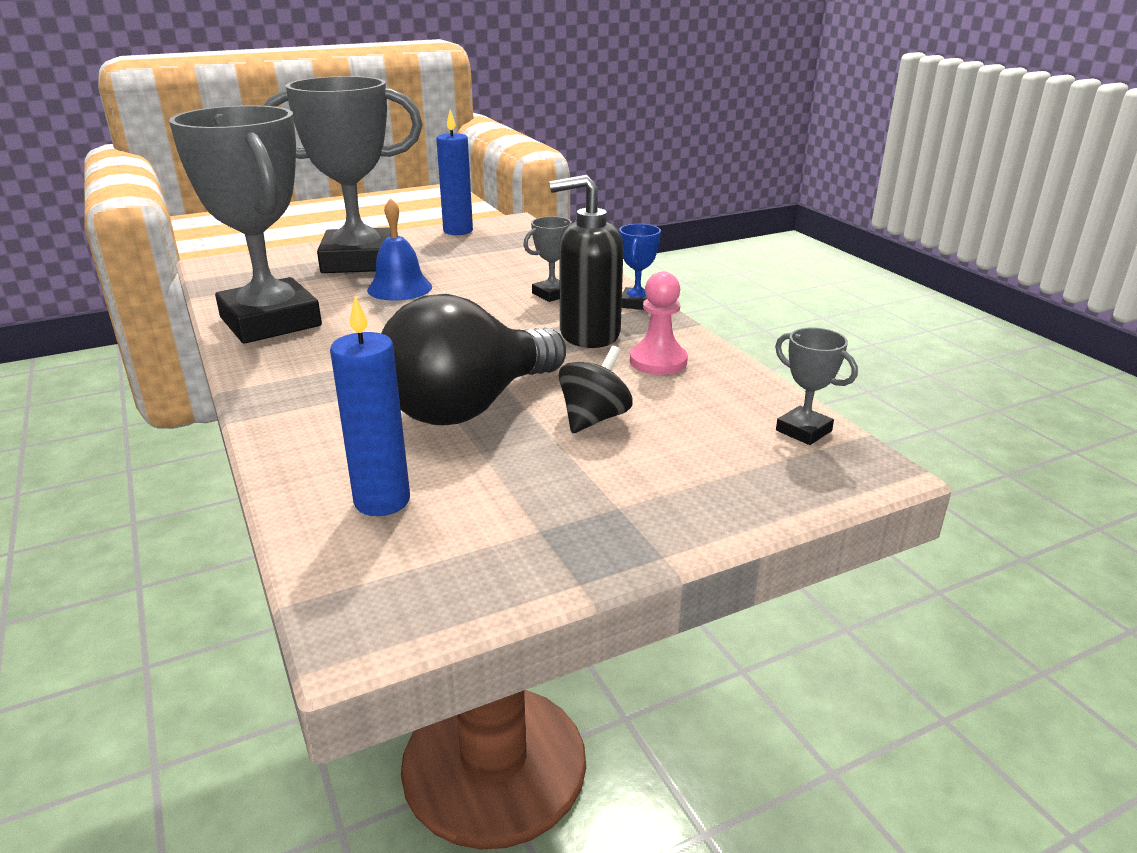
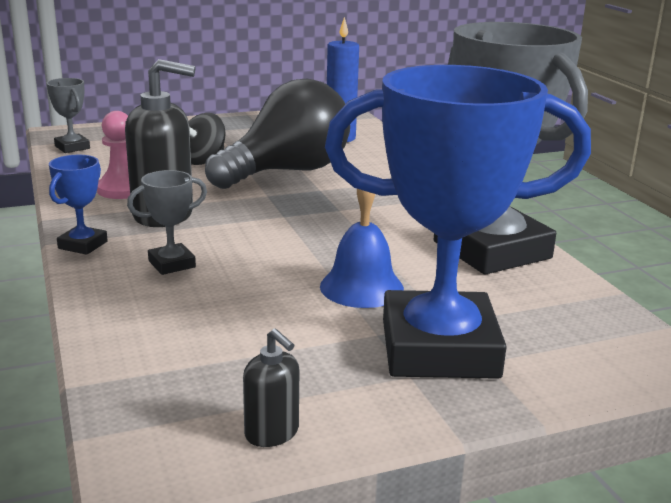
camera: 175 degrees left, 5 degrees down
grey trophy [263,76,423,273] -> blue trophy [325,65,591,379]
blue candle [436,110,473,235] -> black soap dispenser [243,329,299,447]

